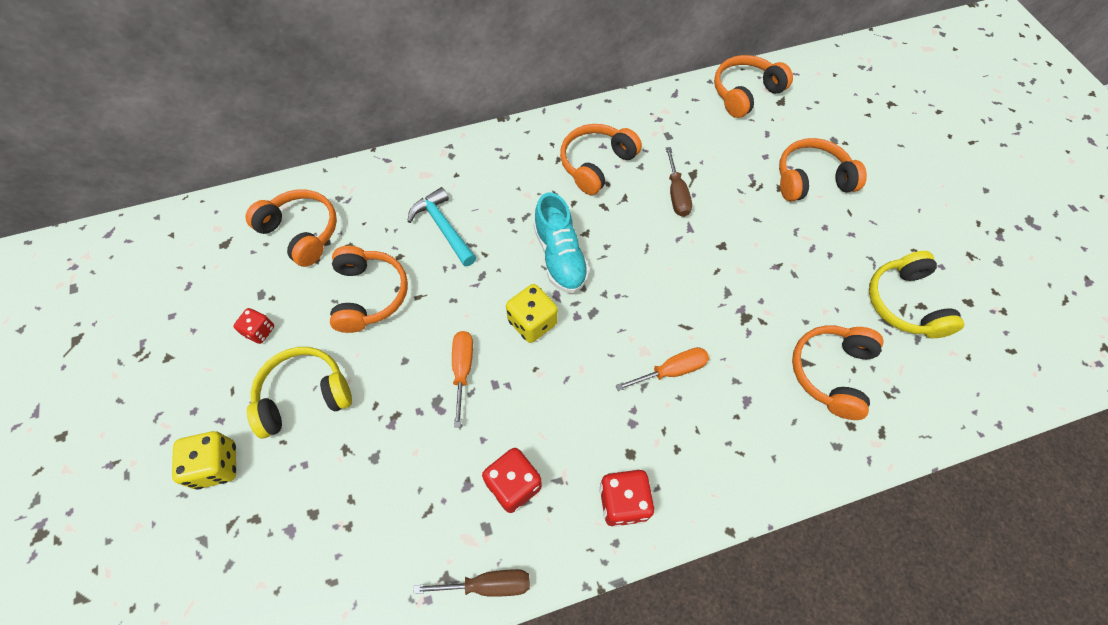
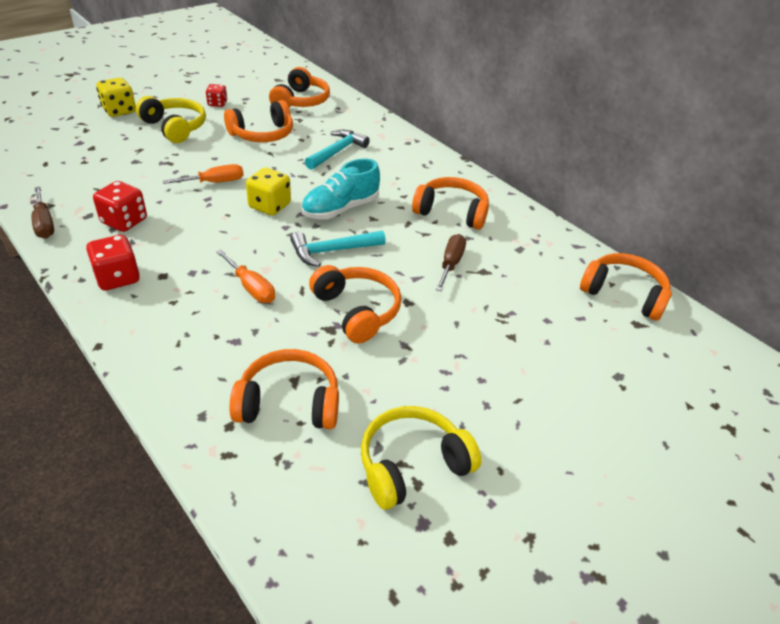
camera: 65 degrees right, 20 degrees down
brown screwdriver [666,147,692,217] -> brown screwdriver turned 135 degrees clockwise [436,234,466,291]
orange headphones [779,138,867,201] -> orange headphones moved to [309,265,401,344]
none -> turquoise hammer [290,231,386,267]

